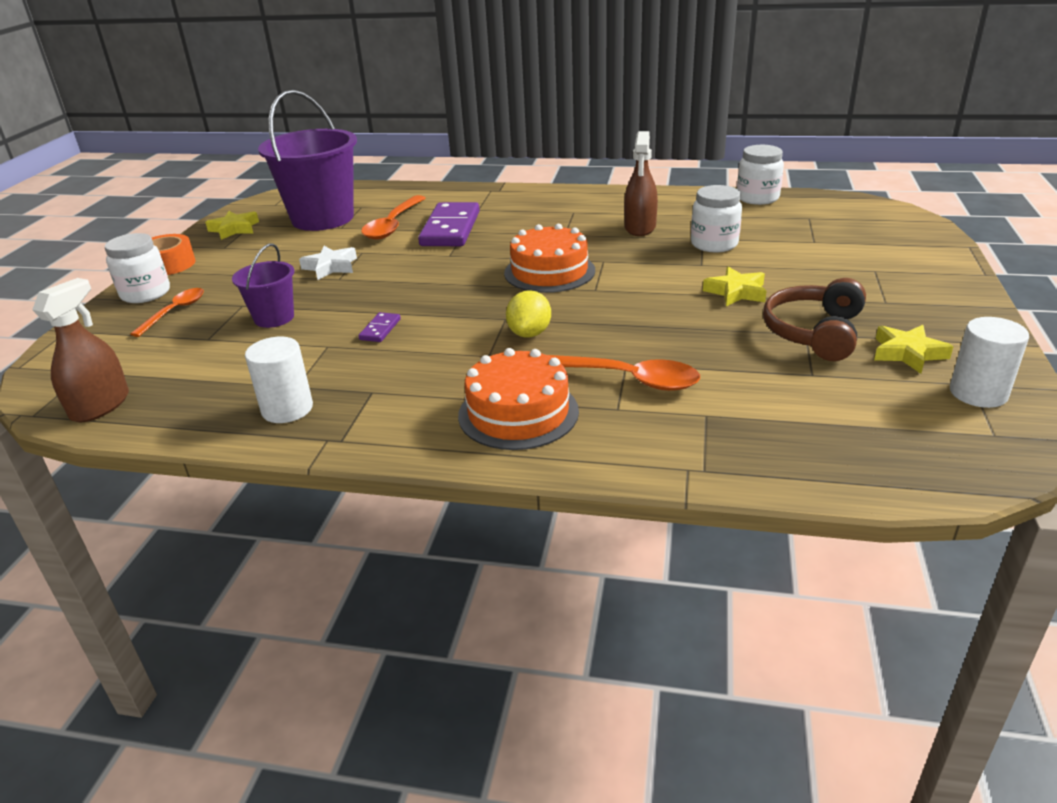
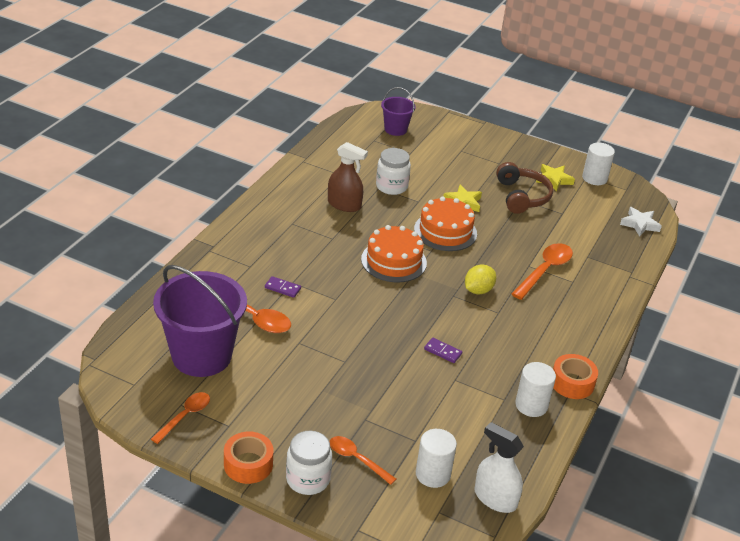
camera: 80 degrees left, 5 degrees up
brown spray bottle [32,278,129,422] -> white spray bottle [474,422,524,513]
yellow star [205,211,259,240] -> orange spoon [151,392,210,444]
purple bucket [232,243,294,328] -> purple bucket moved to [381,87,416,136]
white star [299,246,357,280] -> white star moved to [620,207,662,237]
purple domino [418,202,480,246] -> purple domino [265,276,301,298], size x0.44
orange cake [458,348,579,450] -> orange cake moved to [414,196,477,251]
yellow lemon [506,290,551,338] -> yellow lemon turned 75 degrees counterclockwise [465,264,496,294]
white jar [737,145,784,205] -> none
brown headphones [763,278,866,361] -> brown headphones turned 135 degrees counterclockwise [496,162,553,214]
none -> white cylinder [416,429,457,488]
none -> orange tape [553,354,598,399]

